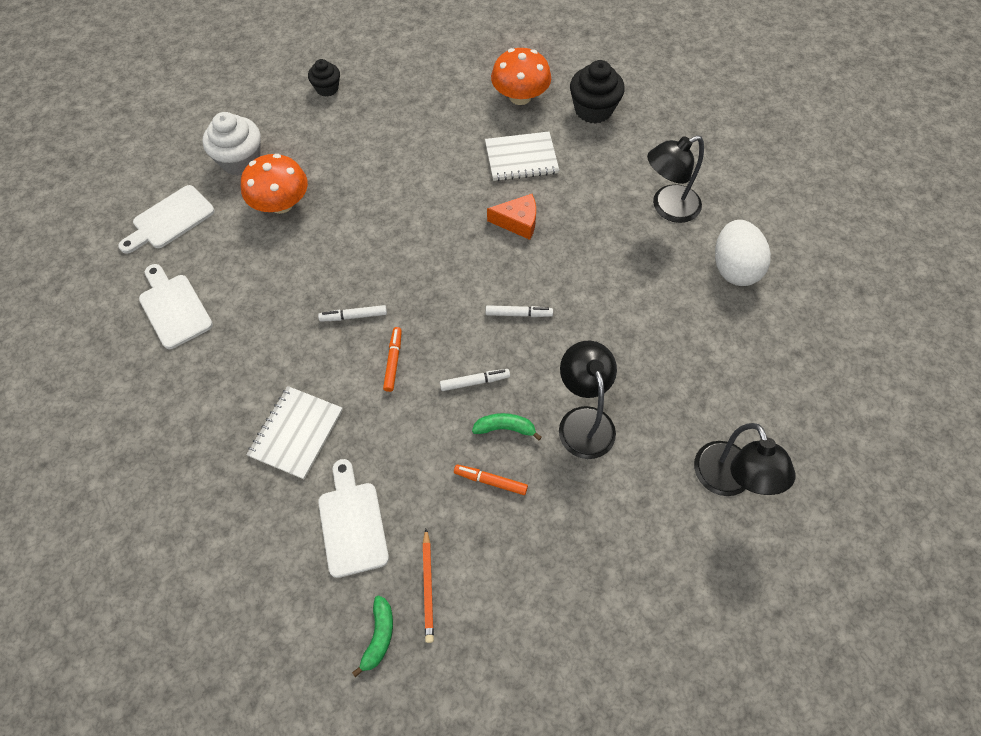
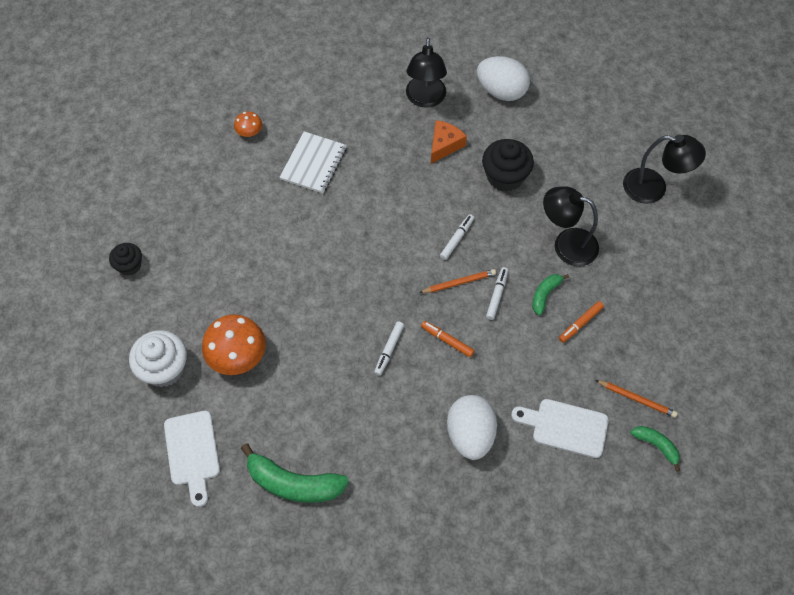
camera: 60 degrees left, 0 degrees up
white cutting board [139,264,213,349] -> green banana [241,443,349,503]
white notebook [246,386,343,479] -> white egg [447,395,497,460]
orange cheese [487,194,536,240] -> orange cheese moved to [431,120,467,164]
orange mushroom [491,48,551,105] -> orange mushroom [234,112,262,137], size x0.51
black cupcake [570,60,625,124] -> black cupcake moved to [482,139,534,192]
none -> orange pencil [419,269,496,293]

